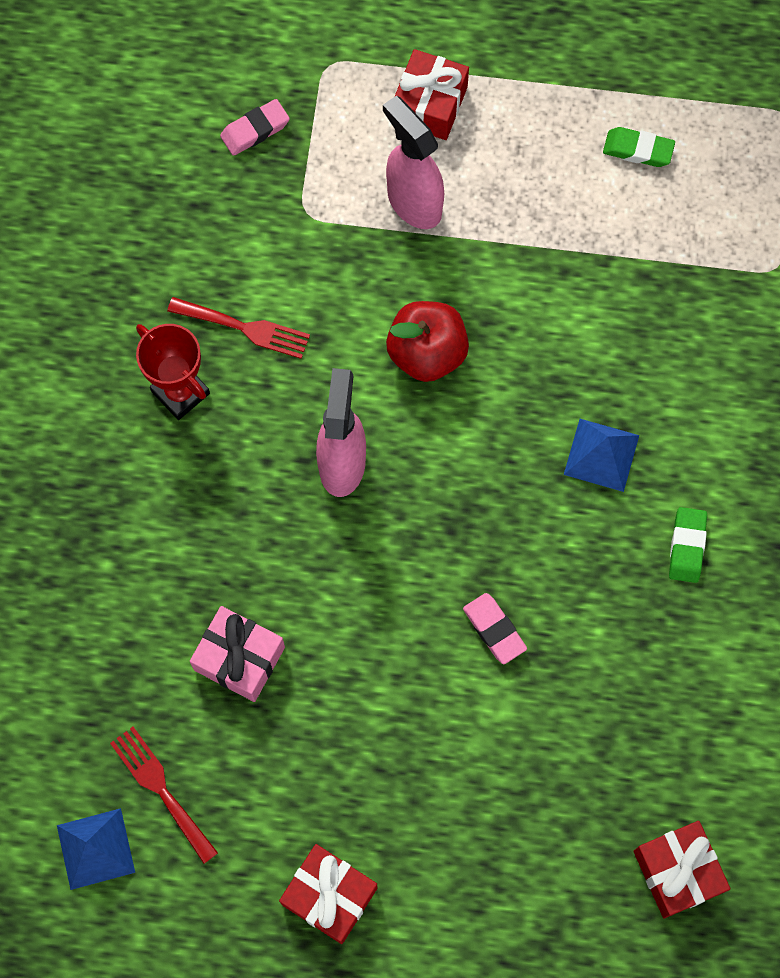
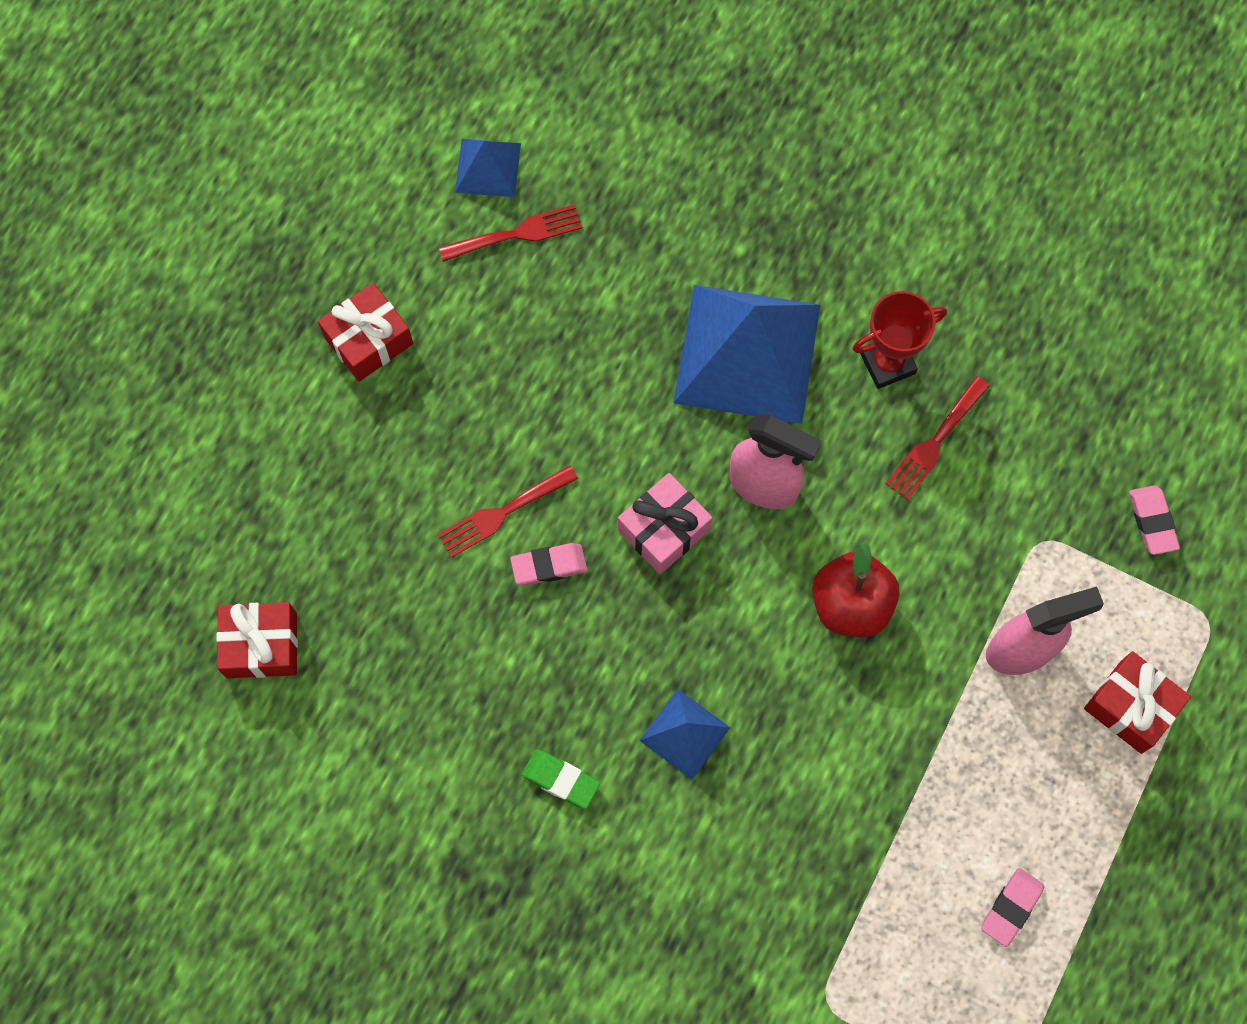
camera: 110 degrees right, 0 degrees up
pink gift [190,606,285,702] -> pink gift moved to [618,473,712,574]
green eraser [603,127,675,167] -> pink eraser [981,868,1044,947]
none -> red fork [438,465,578,558]
none -> blue pyramid [673,285,820,424]

